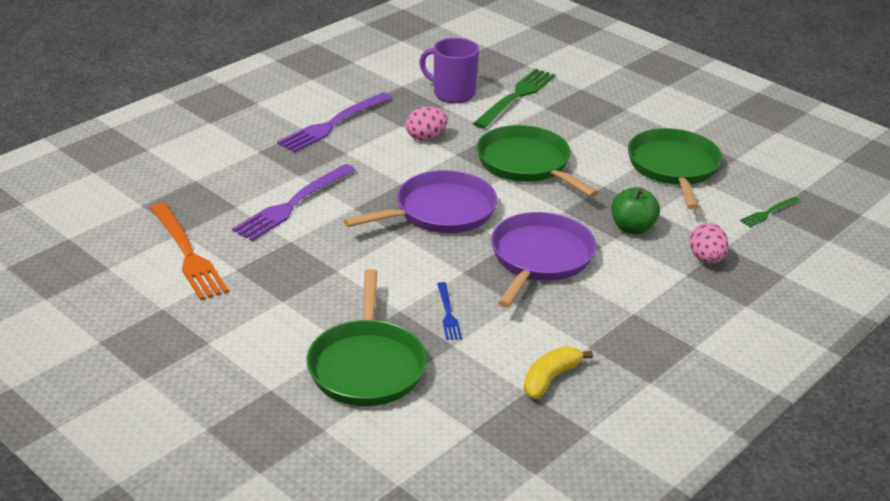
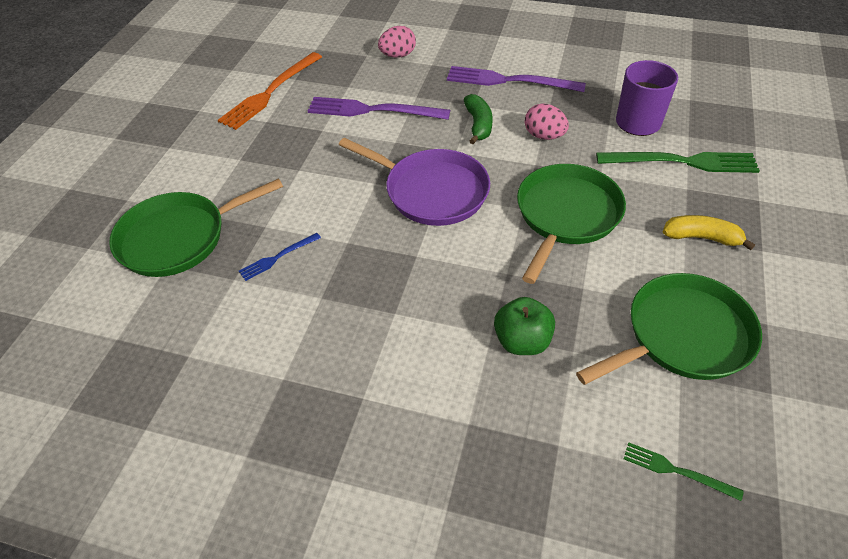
camera: 65 degrees right, 15 degrees up
purple pan [491,212,596,308] -> none
yellow banana [524,347,593,399] -> yellow banana moved to [663,215,755,250]
pink egg [690,223,729,264] -> pink egg moved to [378,26,416,58]
none -> green banana [464,94,493,144]

